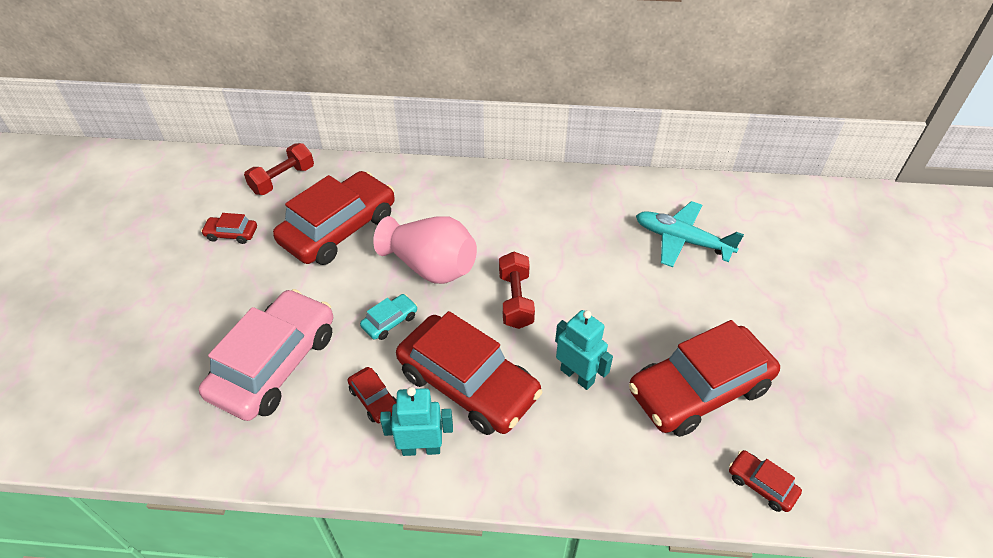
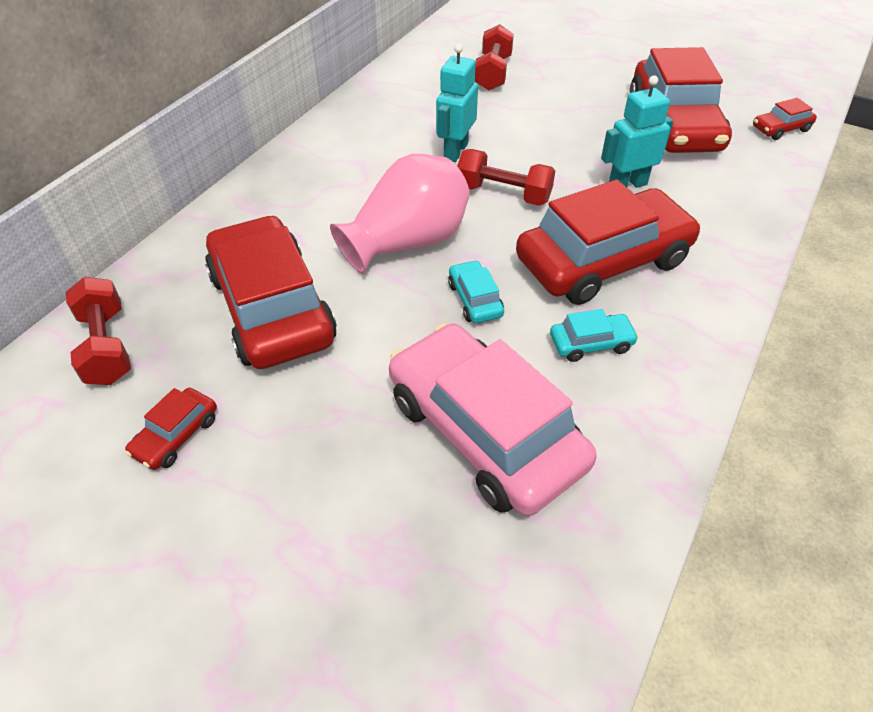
camera: 65 degrees left, 0 degrees up
red car [347,367,397,423] -> turquoise car [550,309,639,362]
turquoise robot [380,387,453,456] -> turquoise robot moved to [436,43,478,162]
turquoise plane [636,201,744,267] -> red dumbbell [475,24,514,91]

